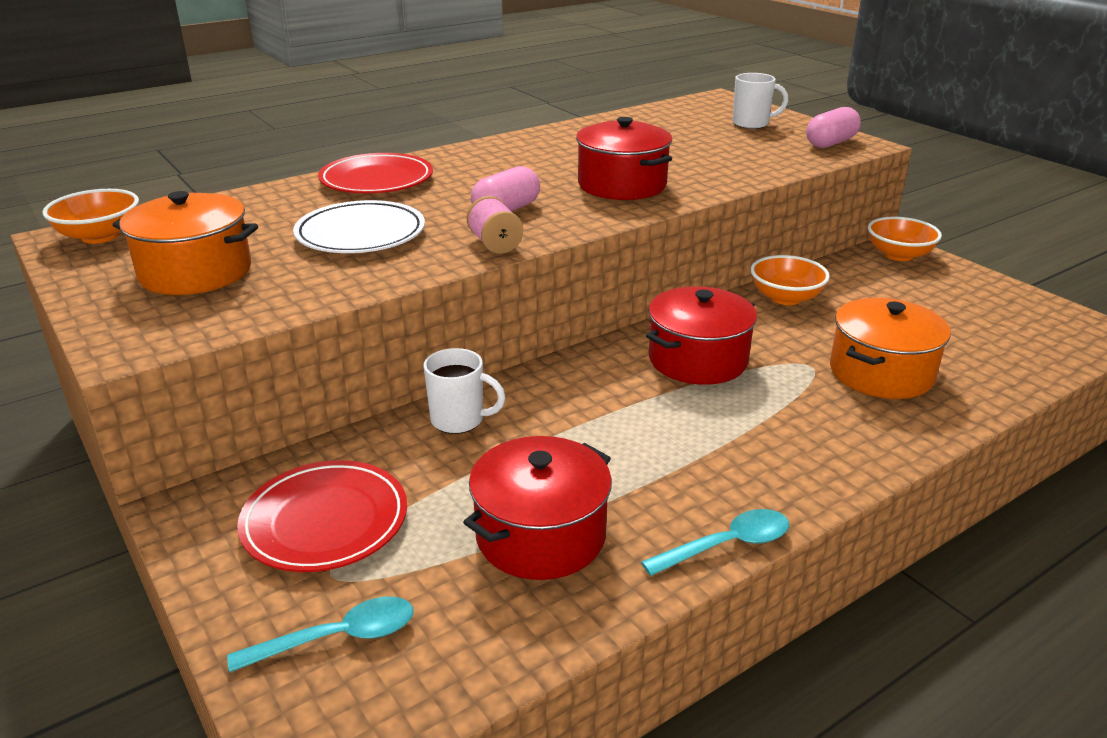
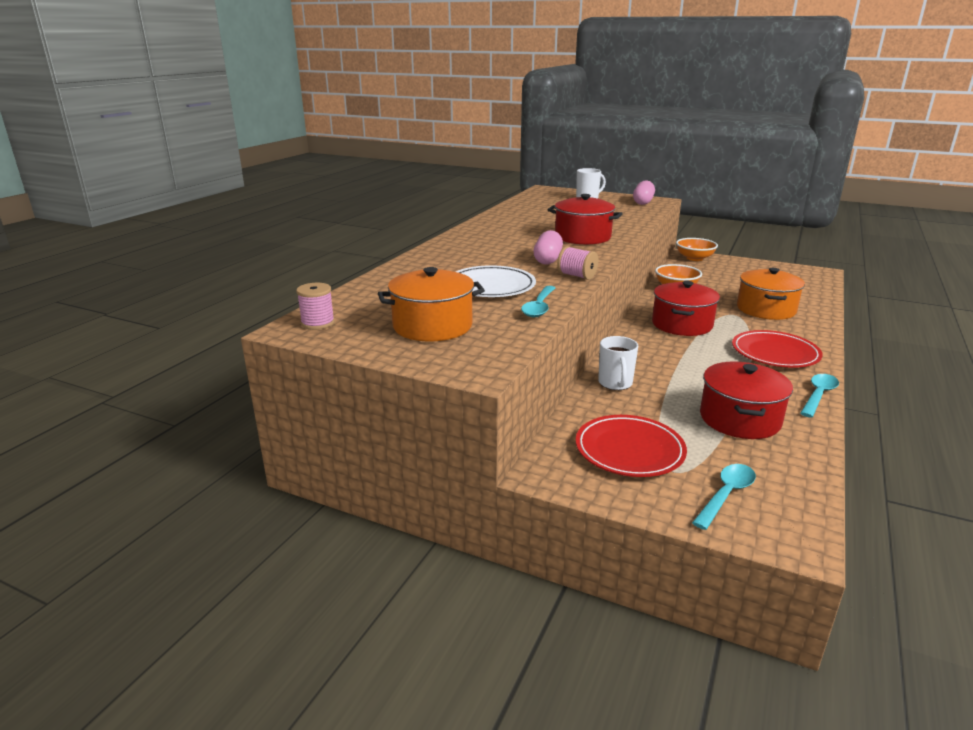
camera: 30 degrees left, 5 degrees down
orange bowl [42,189,139,244] -> pink spool [296,283,335,330]
red plate [318,153,433,193] -> red plate moved to [732,330,823,368]
white mug [423,348,506,434] -> white mug turned 105 degrees clockwise [598,336,638,390]
none -> turquoise spoon [521,286,555,317]

